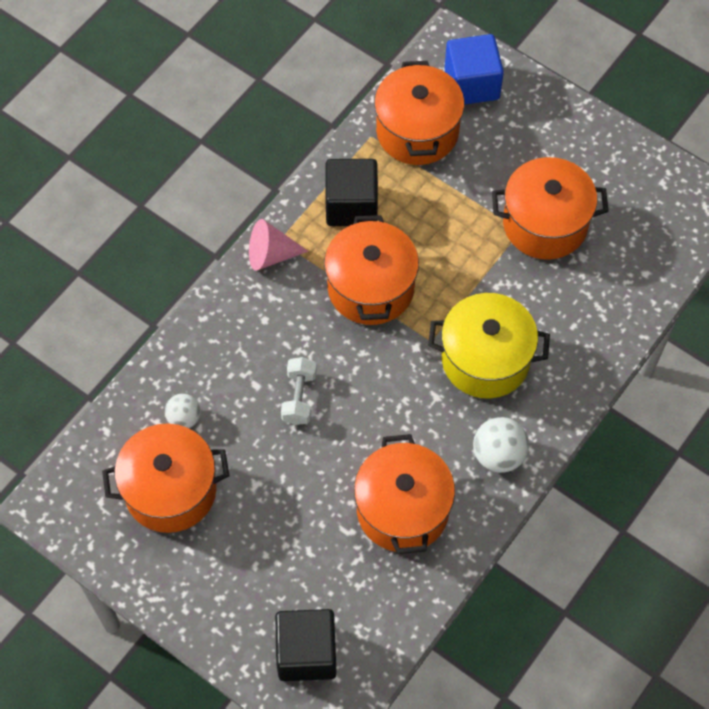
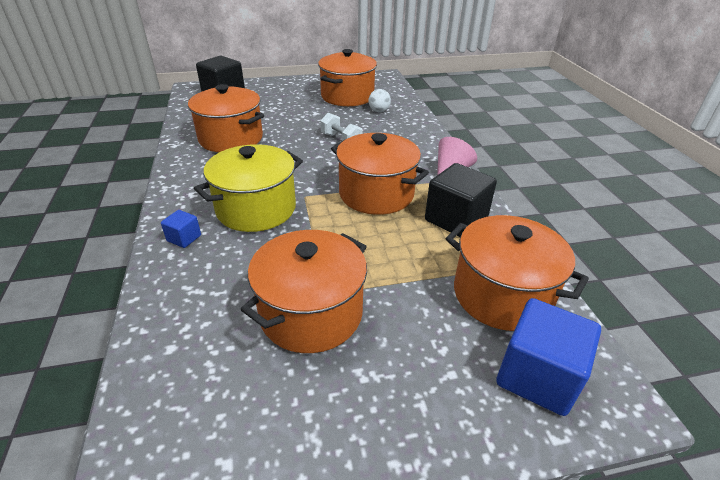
camera: 130 degrees right, 25 degrees down
white ball [473,417,529,473] -> none
none -> blue cube [161,210,201,248]

